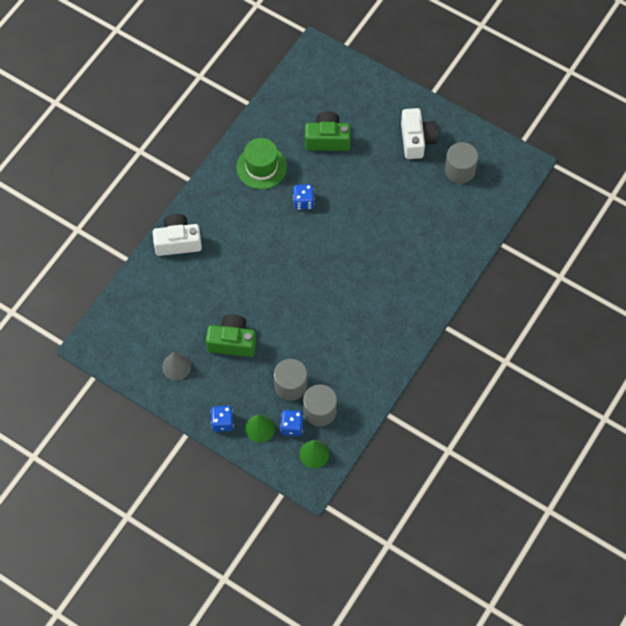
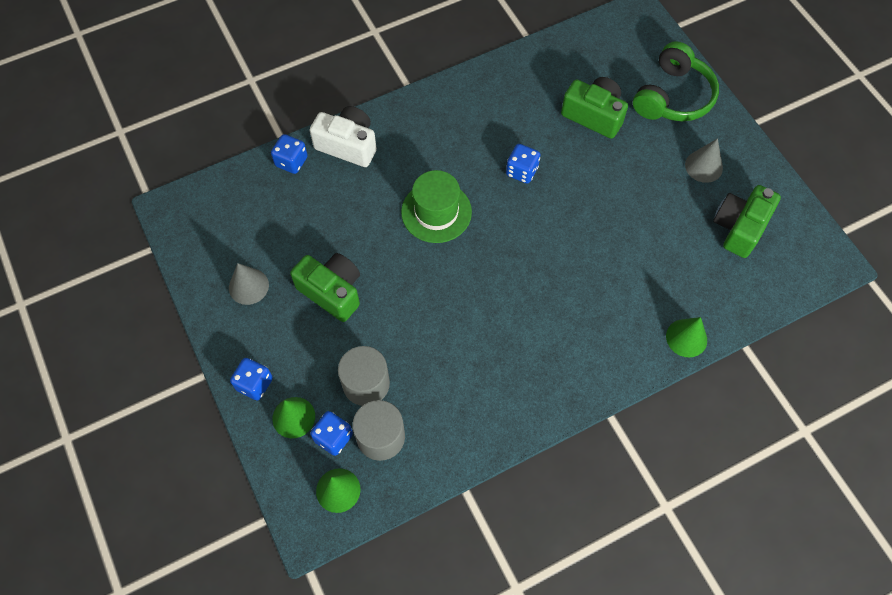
camera: 30 degrees right, 0 degrees up
green hat [236,138,287,189] -> green hat moved to [401,170,472,243]
white camera [401,108,438,159] -> grey cone [685,138,723,183]
grey cylinder [445,142,478,184] -> green camera [713,185,781,258]
none -> blue dice [271,134,308,174]
none -> green headphones [633,41,719,121]
none -> green cone [666,317,707,358]

